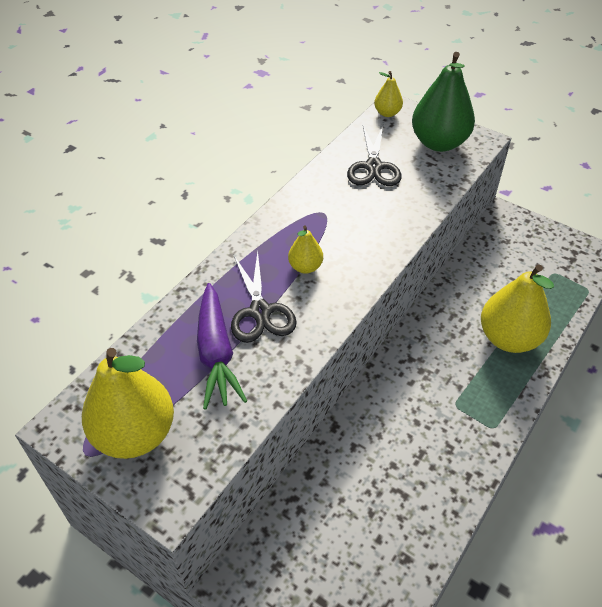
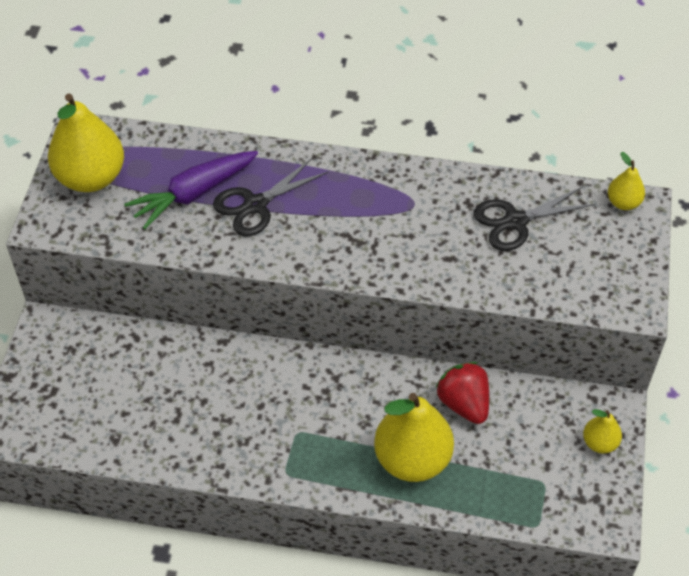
camera: 65 degrees right, 5 degrees up
yellow pear [288,225,323,274] -> yellow pear moved to [583,409,622,453]
green pear [412,52,475,152] -> none
none -> red strawberry [436,362,489,424]

